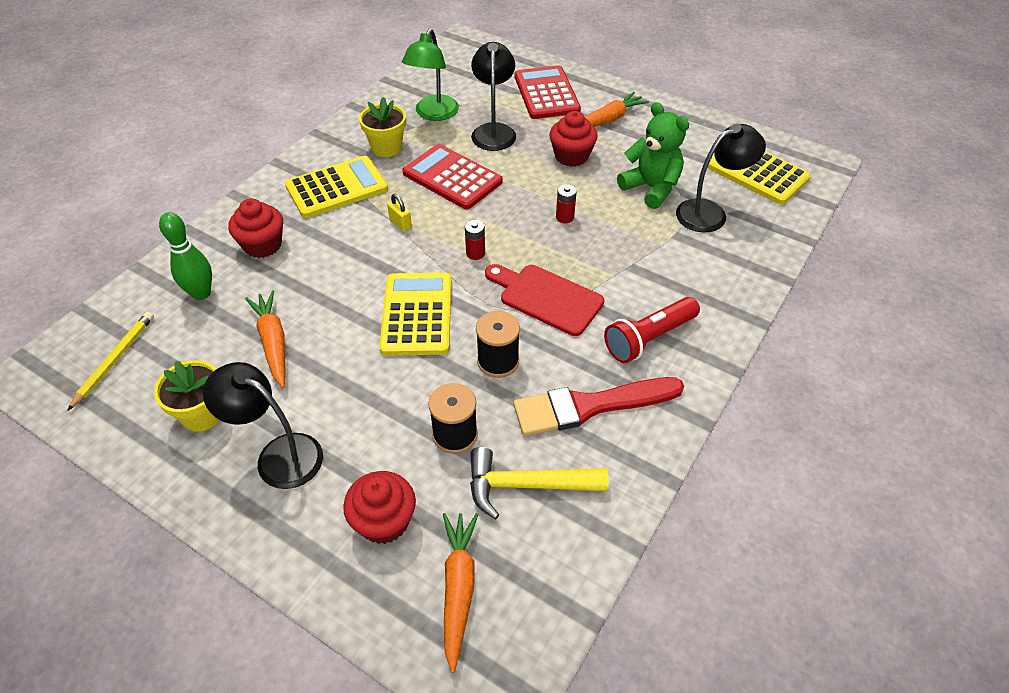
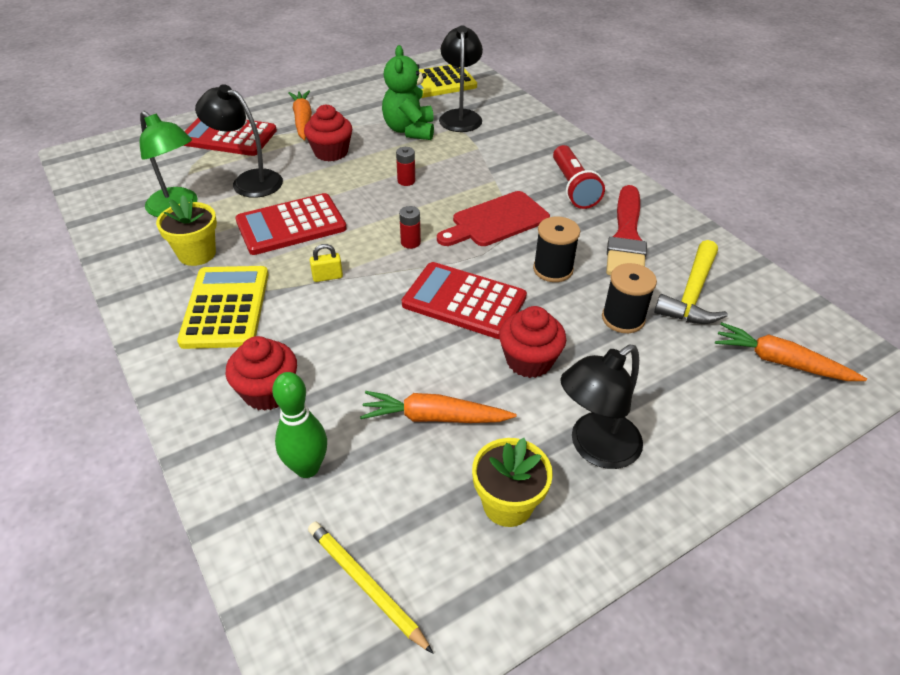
camera: 65 degrees left, 5 degrees down
red cupcake [343,471,416,544] -> red cupcake moved to [499,306,566,378]
yellow calculator [379,273,451,356] -> red calculator [402,262,527,339]
green teddy bear [617,102,690,209] -> green teddy bear turned 75 degrees counterclockwise [382,45,434,140]

